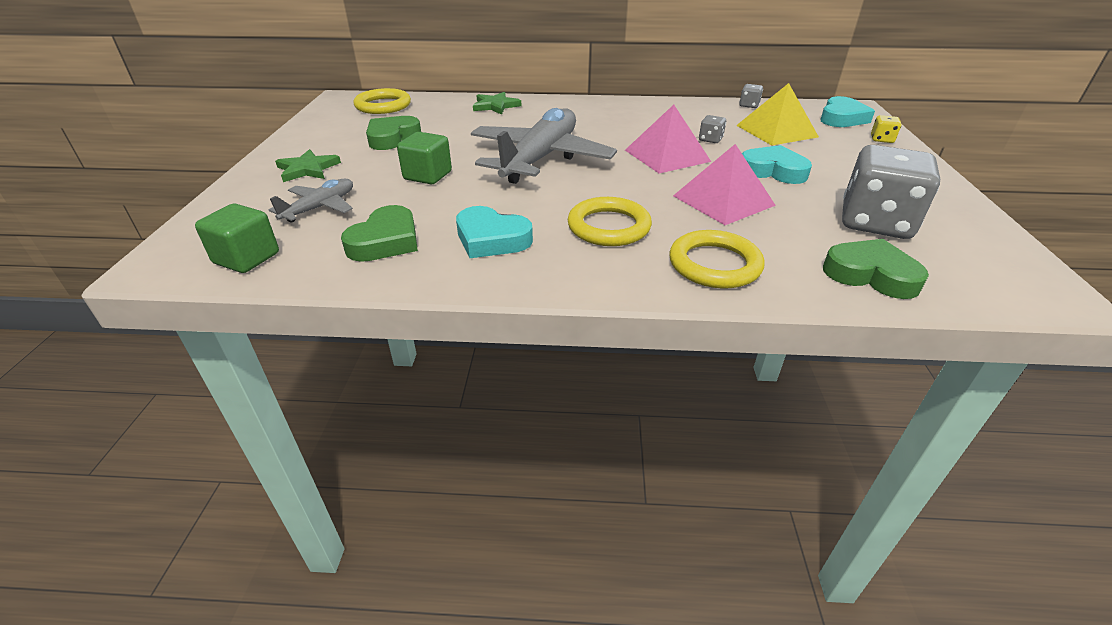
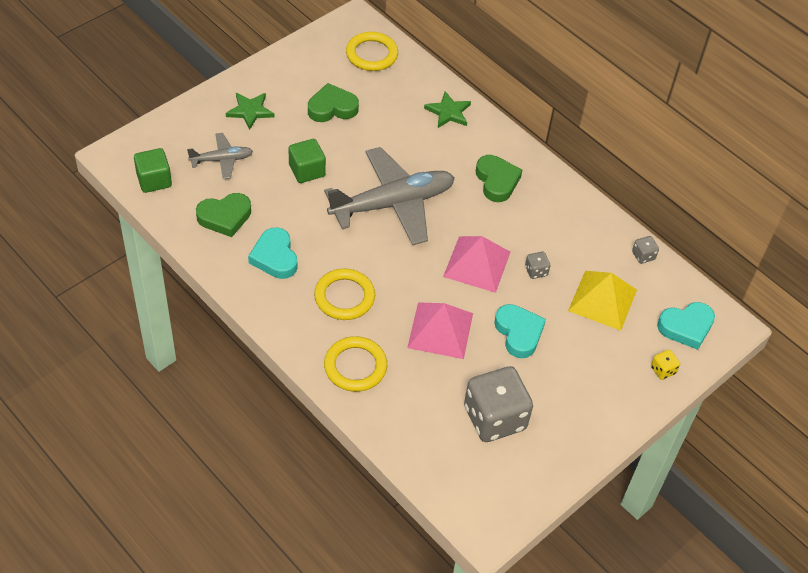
camera: 40 degrees right, 15 degrees up
green heart [823,239,929,299] -> green heart moved to [476,155,522,202]

